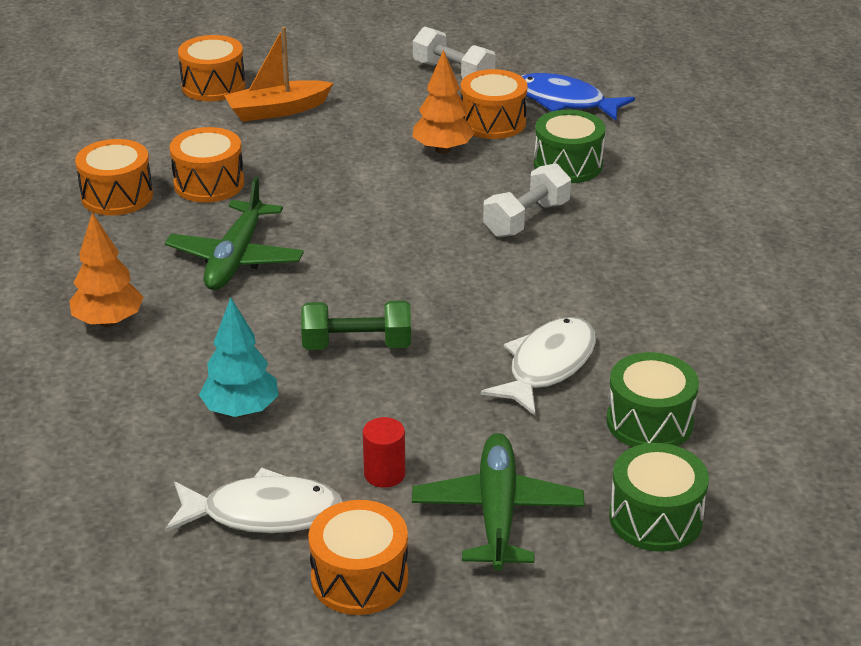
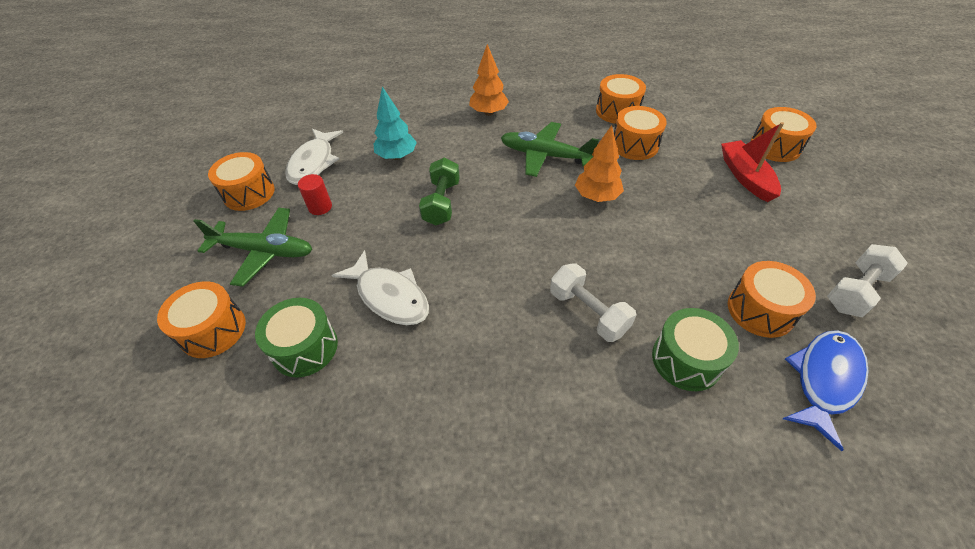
camera: 100 degrees right, 15 degrees up
orange boat [224,27,333,122] -> red boat [721,122,784,202]
orange tree [412,49,475,154] -> orange tree moved to [575,125,624,202]
green drum [609,443,709,552] -> orange drum [157,281,246,358]

